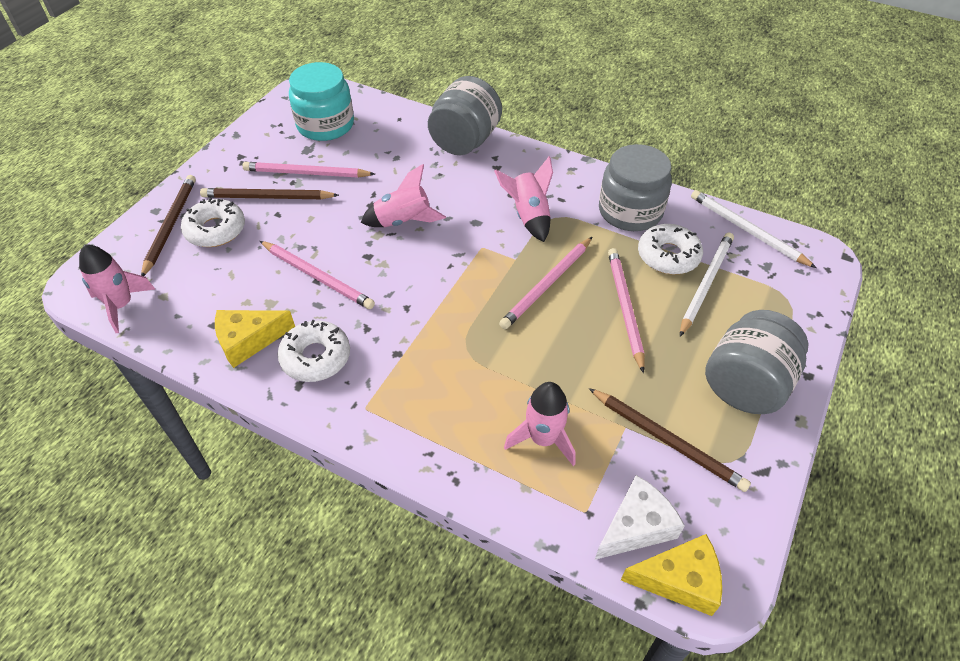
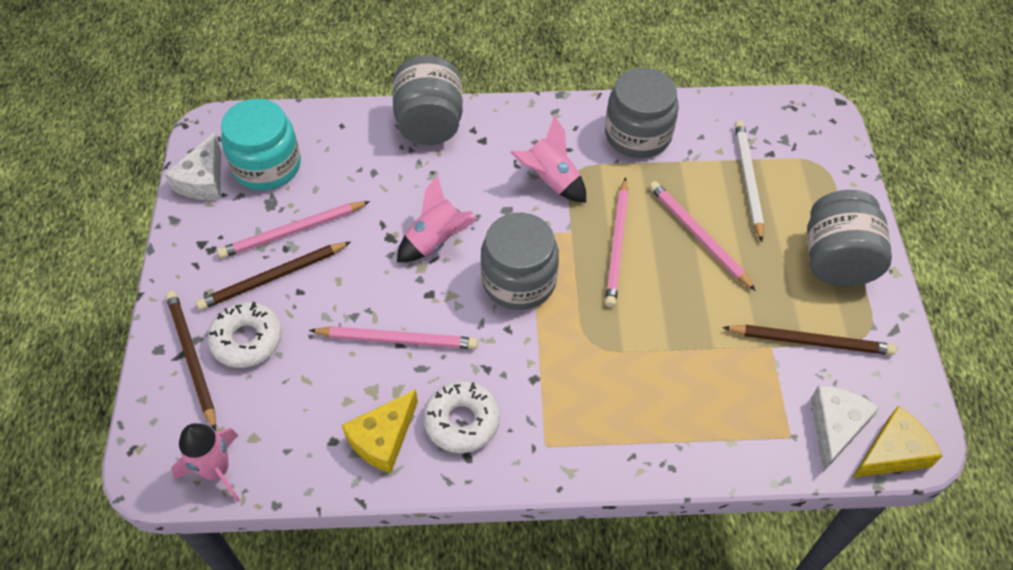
camera: 30 degrees left, 5 degrees up
pink rocket [504,382,576,466] -> none
white donut [638,224,703,274] -> none
white pencil [691,190,816,268] -> none
none -> white cheese [165,132,221,200]
none -> grey jar [481,213,559,310]

